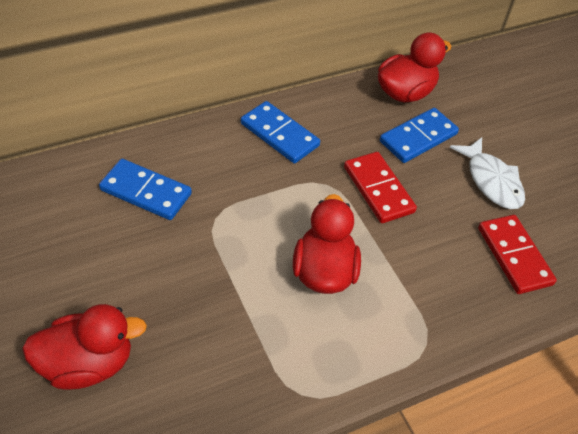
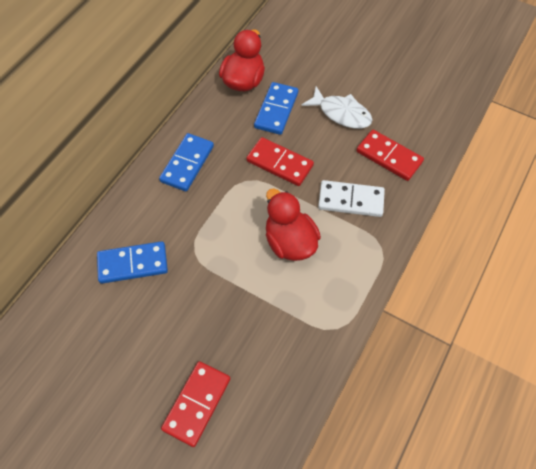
camera: 30 degrees left, 10 degrees up
red duck [22,304,147,390] -> red domino [161,361,231,447]
blue domino [241,101,320,163] -> blue domino turned 75 degrees counterclockwise [159,133,214,191]
none -> white domino [318,180,385,217]

